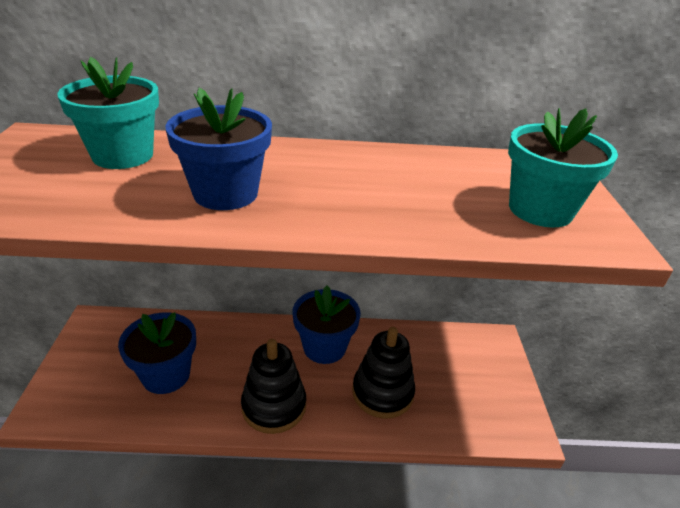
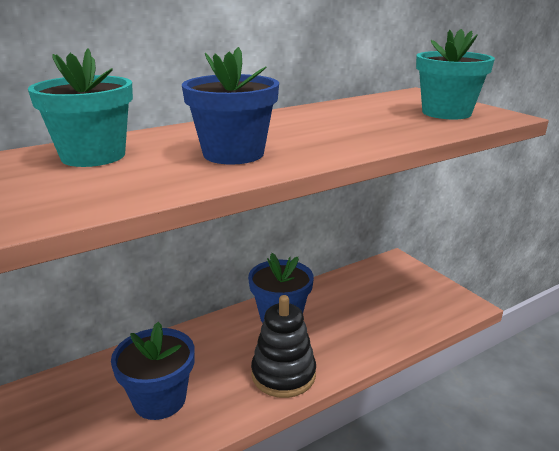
camera: 30 degrees left, 10 degrees down
black stacking toy [352,327,415,419] -> none

